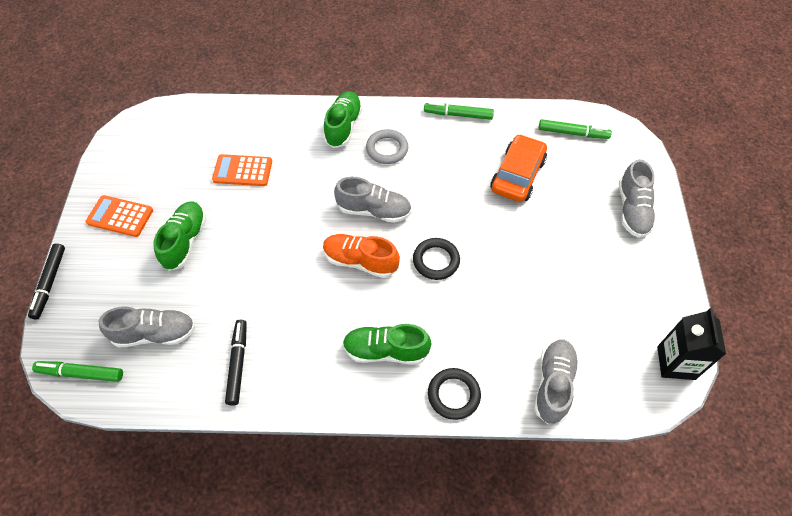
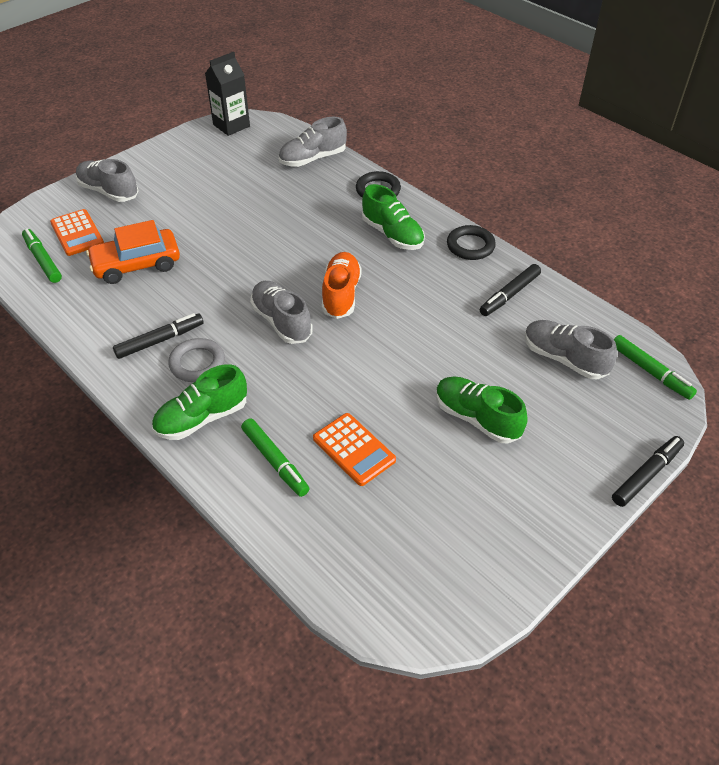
camera: 135 degrees left, 10 degrees down
orange calculator [86,195,153,237] -> orange calculator moved to [50,209,104,256]
green shoe [154,201,206,271] -> green shoe turned 75 degrees clockwise [436,376,528,444]
orange shoe [323,234,400,278] -> orange shoe turned 150 degrees counterclockwise [322,252,362,319]
black ring [413,238,460,280] -> black ring moved to [447,225,496,260]
green marker [424,102,494,120] -> green marker moved to [241,418,310,497]
grey shoe [619,159,656,238] -> grey shoe turned 105 degrees counterclockwise [76,159,139,202]
none -> black marker [113,313,204,359]

